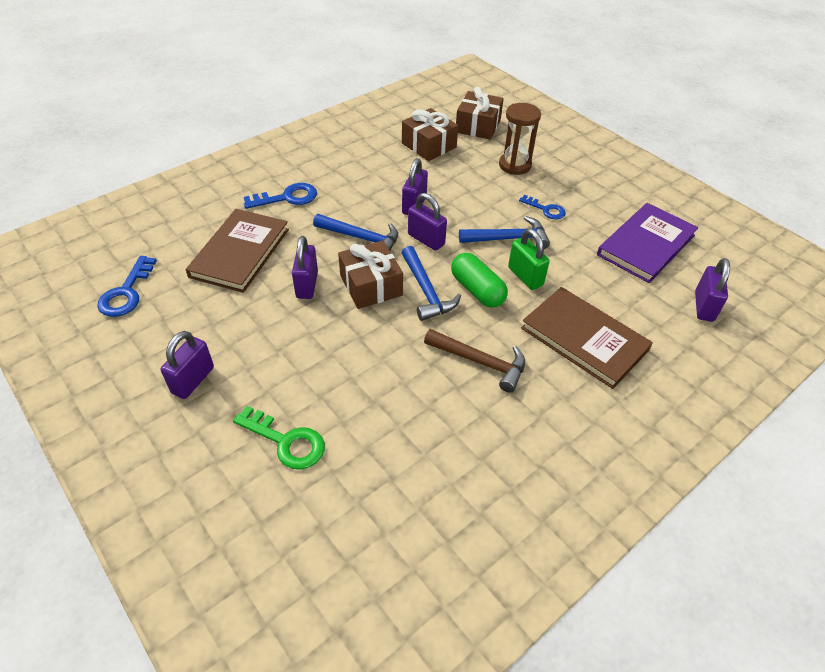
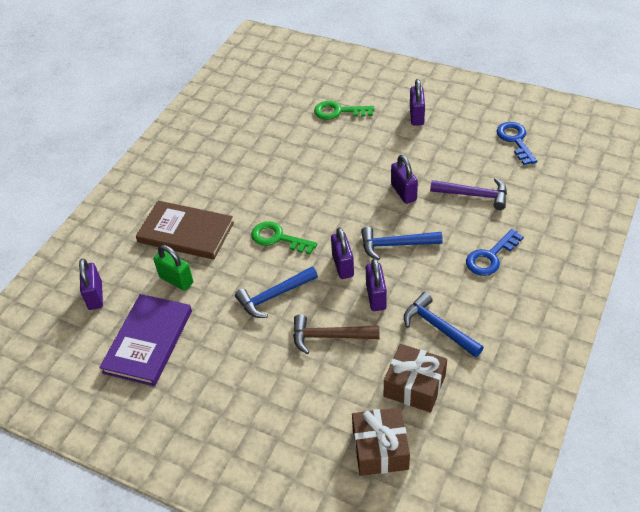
camera: 160 degrees right, 0 degrees up
brown book [186,209,289,293] -> purple hammer [430,178,507,210]
brown gift [338,240,403,309] -> none
blue hammer [402,246,461,321] -> blue hammer moved to [404,292,484,358]
purple padlock [408,193,447,251] -> purple padlock turned 60 degrees clockwise [331,227,354,279]
brown hammer [424,329,525,393] -> brown hammer moved to [293,314,380,354]
green capsule [451,253,508,308] -> green key [251,221,317,255]
brown hourglass [499,103,541,175] -> none
green padlock [508,228,550,290] -> green padlock moved to [153,245,193,291]
blue key [519,195,566,220] -> none

